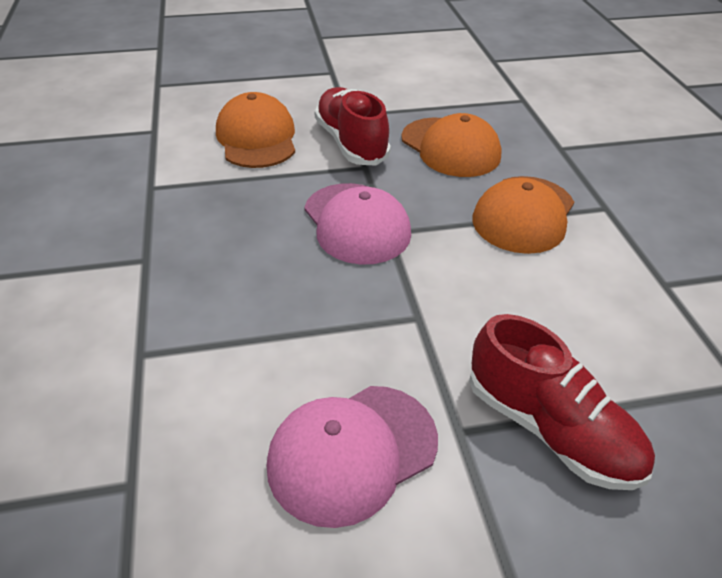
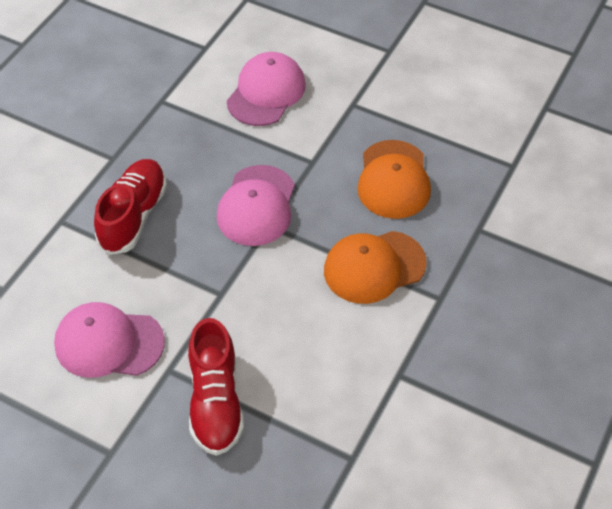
camera: 40 degrees right, 10 degrees up
orange cap [216,92,295,168] -> pink cap [227,52,306,126]
red shoe [314,87,391,166] -> red shoe moved to [94,159,167,255]

